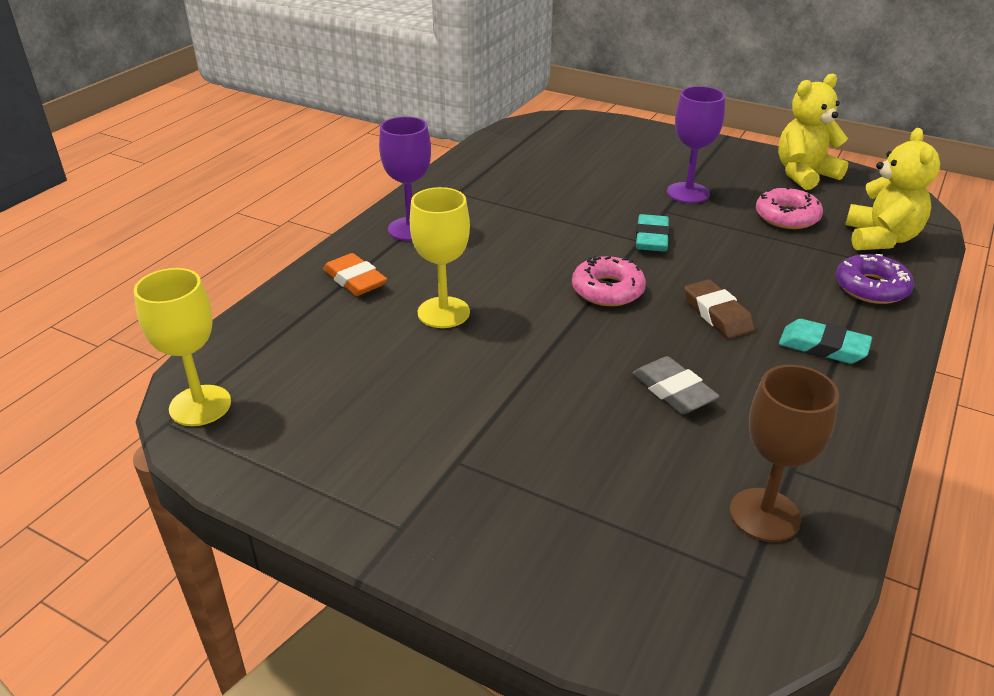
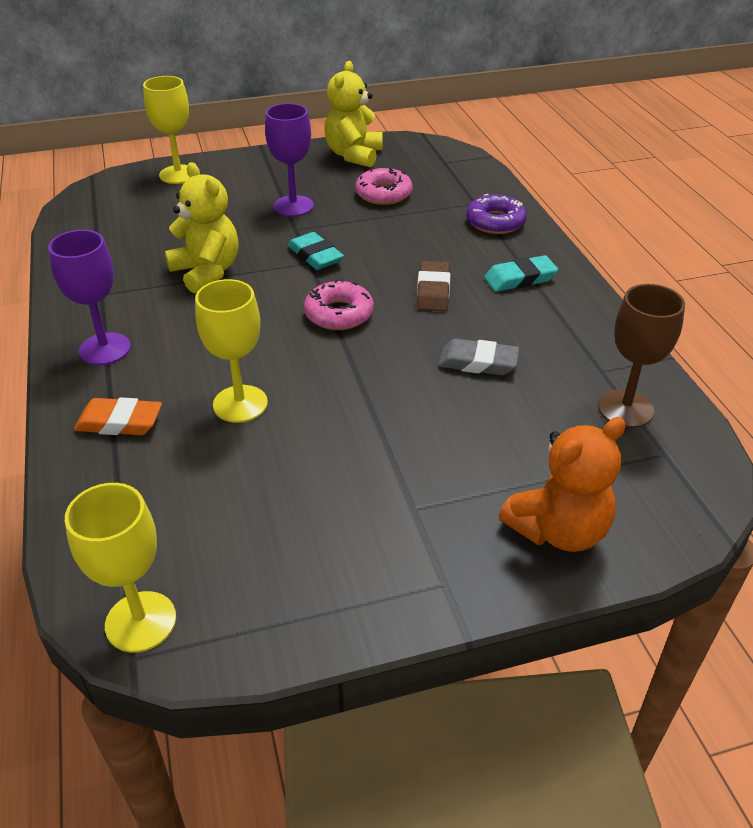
camera: 45 degrees left, 5 degrees up
brown eraser [684,279,755,339] -> brown eraser turned 75 degrees clockwise [417,261,450,312]
yellow teddy bear [845,128,940,250] -> yellow teddy bear moved to [165,162,238,293]
none -> yellow goblet [143,76,190,184]
none -> orange teddy bear [499,417,626,552]

